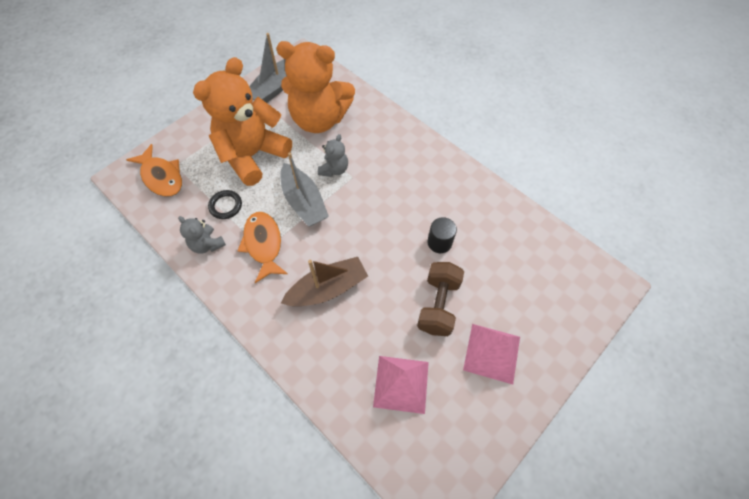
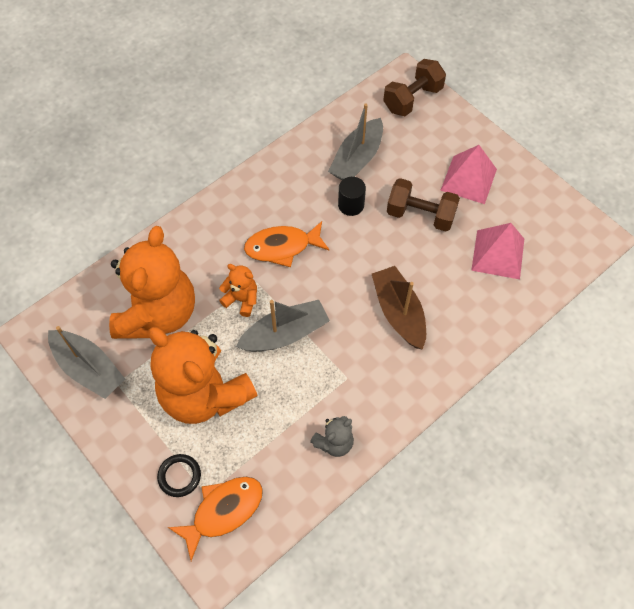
camera: 85 degrees left, 0 degrees up
black ring [208,190,242,219] -> black ring moved to [157,454,201,497]
orange fish [238,212,288,283] -> orange fish moved to [244,221,330,267]
grey teddy bear [318,134,348,177] -> orange teddy bear [219,264,257,317]
none -> grey boat [328,103,383,180]
none -> brown dumbbell [383,59,446,116]

